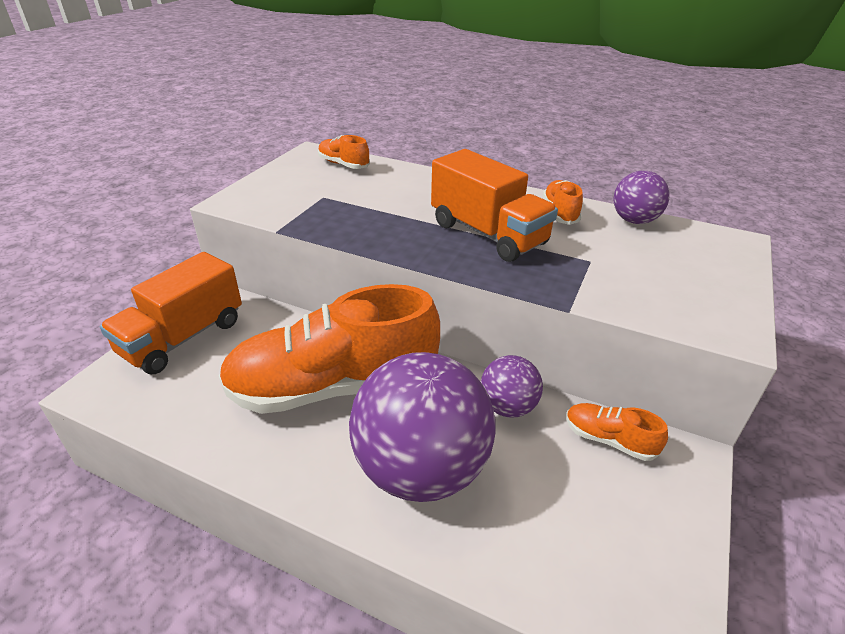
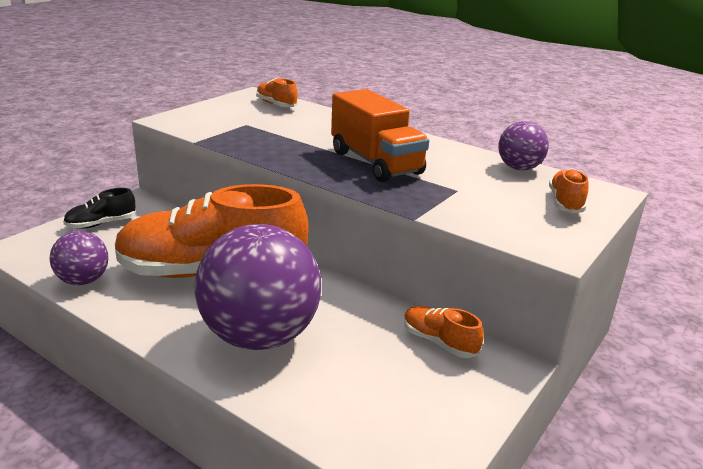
camera: 10 degrees right, 10 degrees down
orange truck [100,252,242,374] -> black shoe [63,188,136,229]
purple ball [481,355,543,417] -> purple ball moved to [49,231,109,285]
orange shoe [543,180,583,225] -> orange shoe moved to [549,168,588,213]

